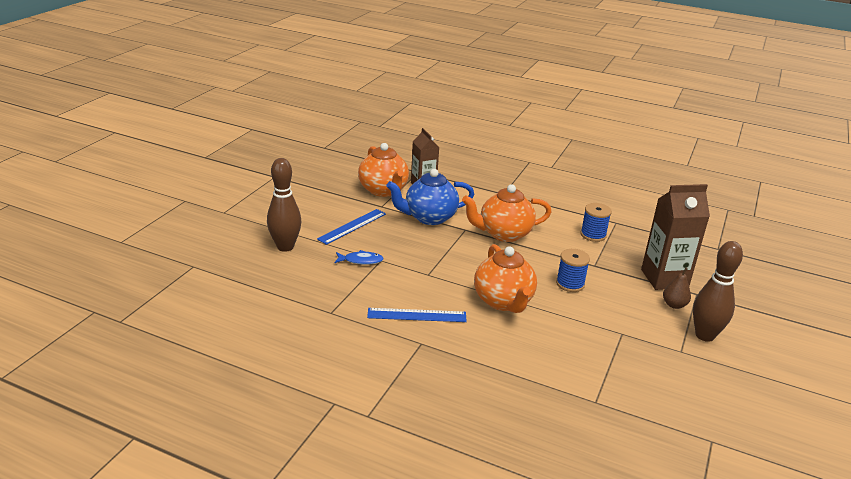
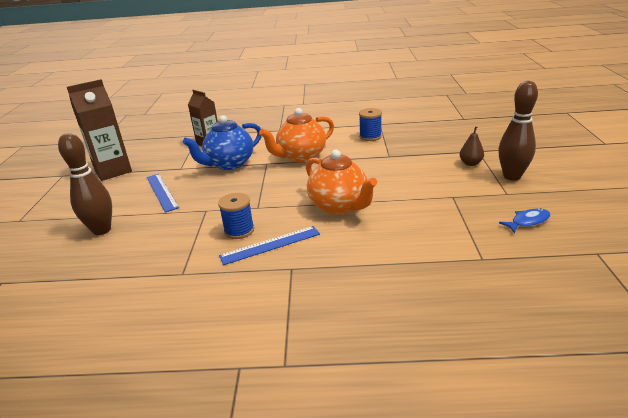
camera: 20 degrees left, 0 degrees up
blue ruler [317,209,386,245] -> blue ruler turned 45 degrees counterclockwise [147,174,179,212]
blue fish [335,250,384,265] -> blue fish moved to [499,208,551,233]
orange teapot [358,143,409,197] -> none
blue spool [556,249,590,292] -> blue spool moved to [218,193,254,239]
brown carton [641,184,710,290] -> brown carton moved to [67,79,132,181]

